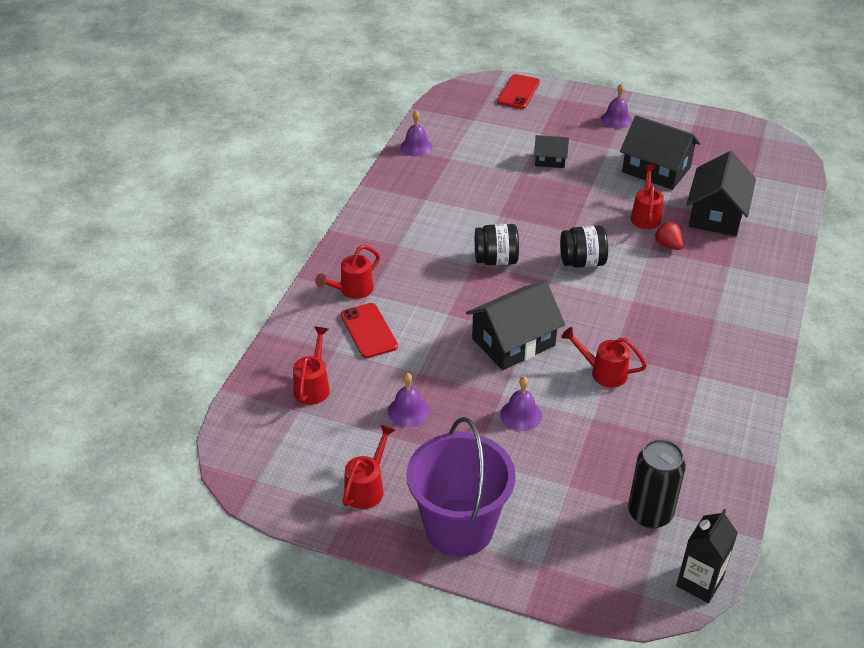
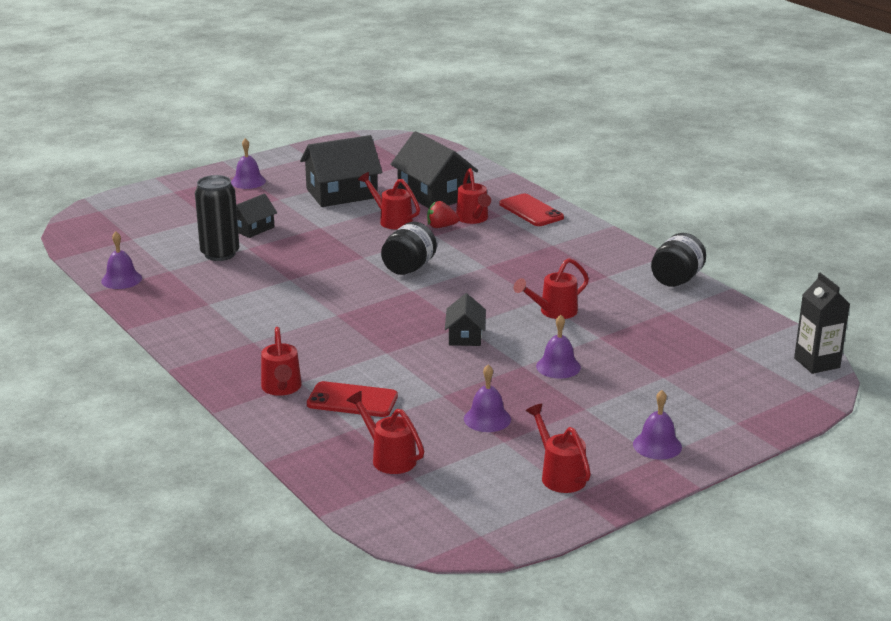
camera: 55 degrees left, 15 degrees down
purple bucket [406,417,516,557] -> purple bell [633,390,682,460]
black house [466,282,565,370] -> black house [445,293,486,346], size x0.54
black jar [475,224,519,265] -> black jar moved to [651,233,706,287]
red phone [497,74,540,109] -> red phone moved to [499,193,564,226]
black can [628,439,686,529] -> black can moved to [195,175,239,261]
none -> red watering can [456,168,491,224]

